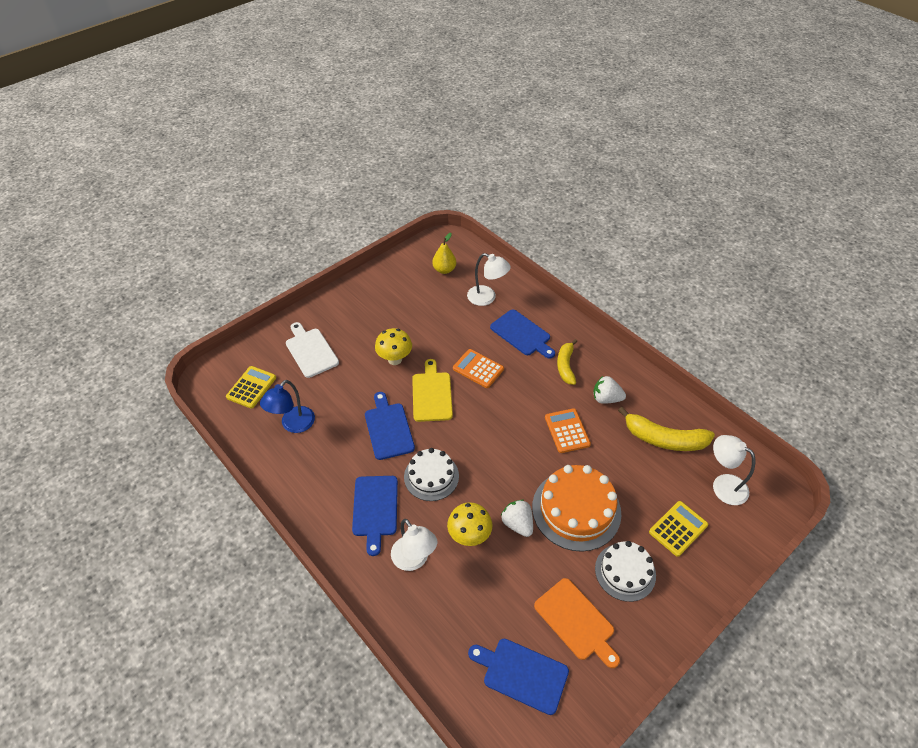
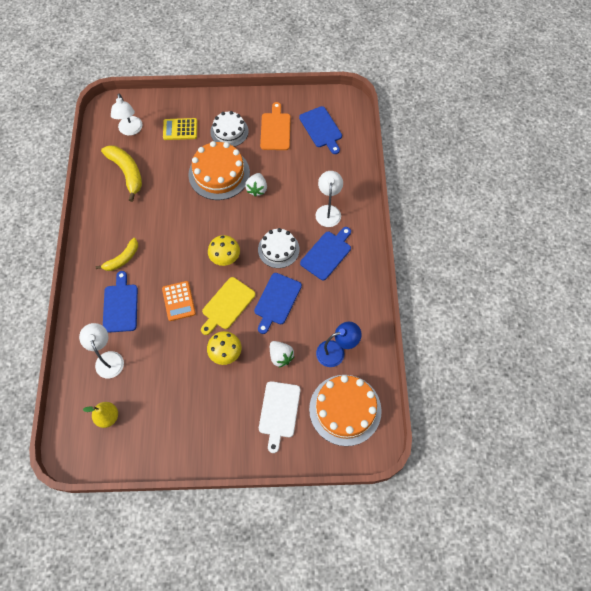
camera: 140 degrees left, 15 degrees up
yellow calculator [226,366,276,409] -> orange cake [309,375,382,446]
yellow mushroom [447,502,492,546] -> yellow mushroom moved to [208,235,240,266]
orange calculator [545,408,591,453] -> none
white strawberry [593,376,626,404] -> white strawberry moved to [270,341,295,367]

